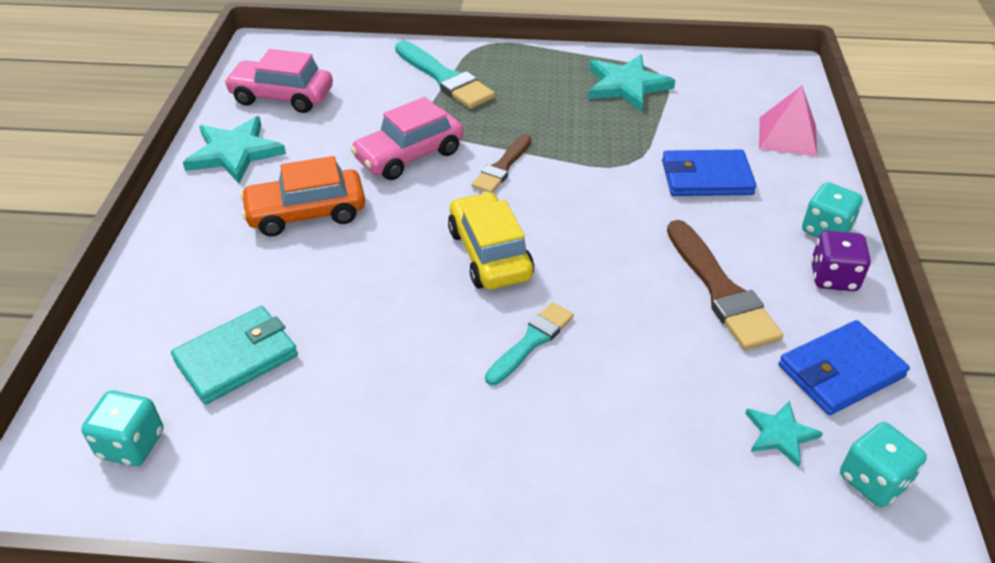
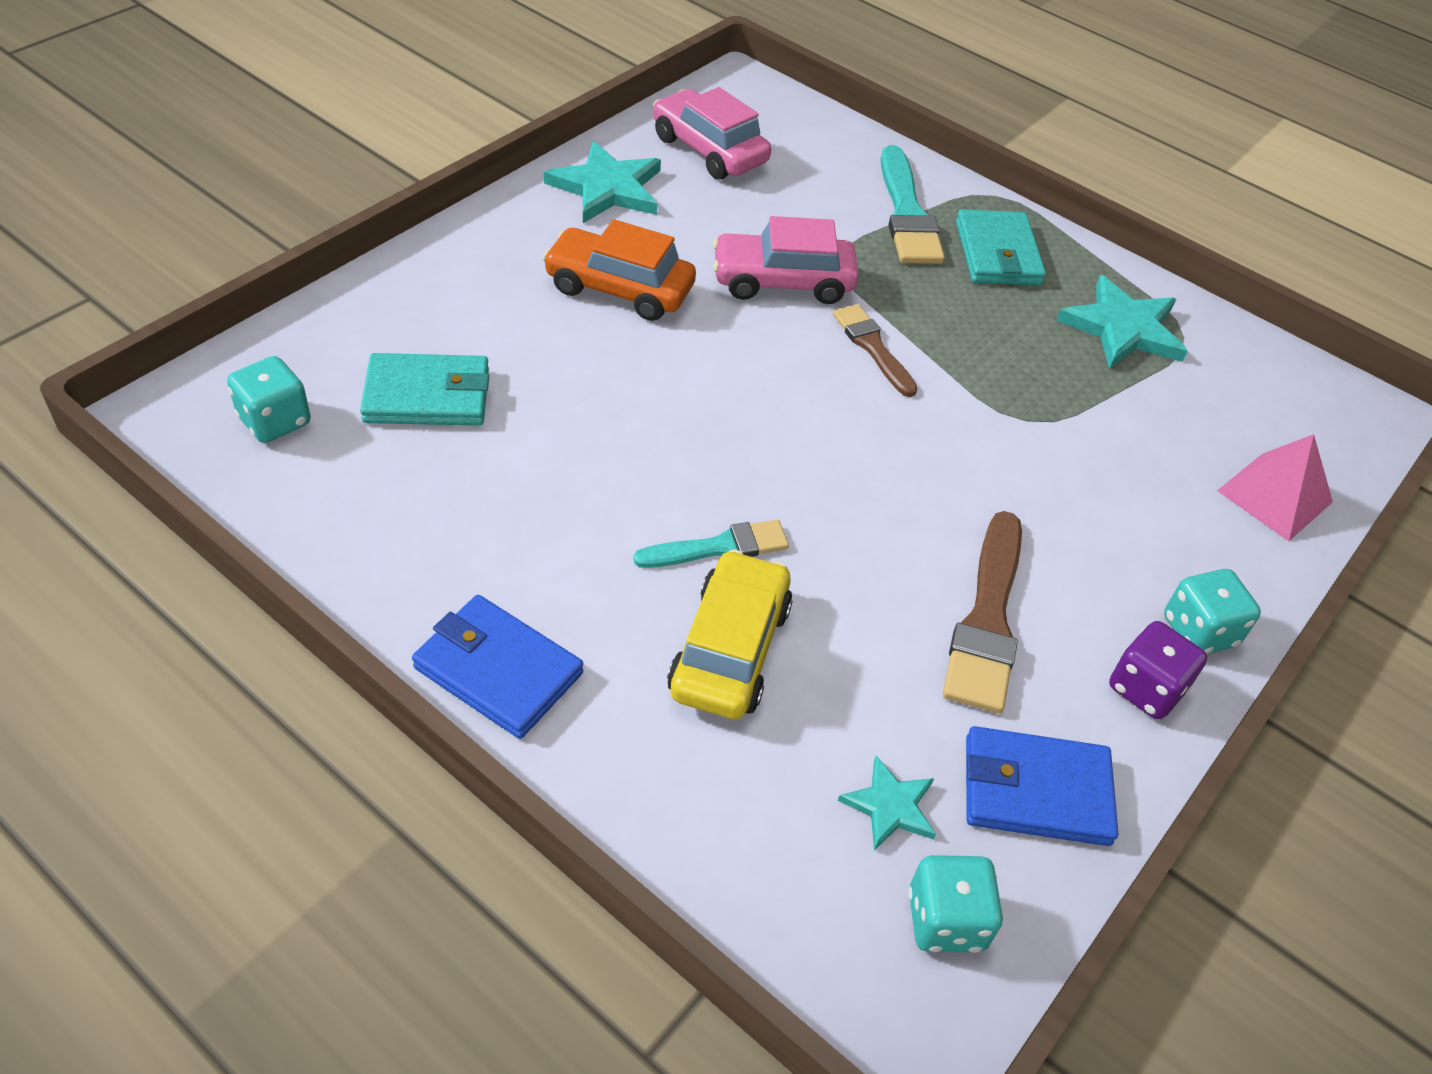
camera: 30 degrees right, 5 degrees up
yellow car [448,192,534,289] -> yellow car moved to [667,549,792,719]
brown brush [472,134,531,193] -> brown brush turned 90 degrees clockwise [833,304,918,397]
blue wallet [662,150,757,196] -> blue wallet moved to [412,595,583,739]
none -> turquoise wallet [956,209,1046,285]

